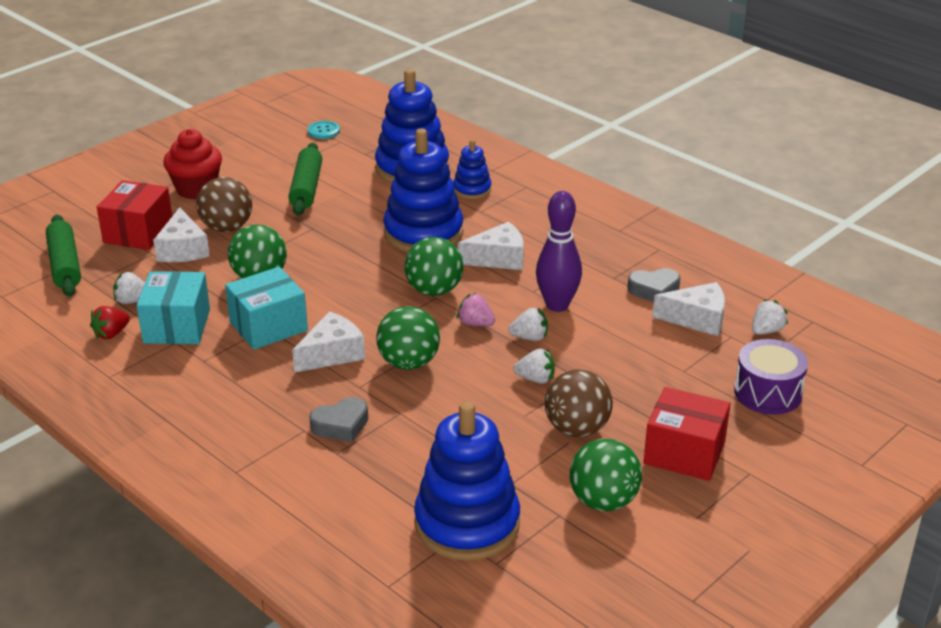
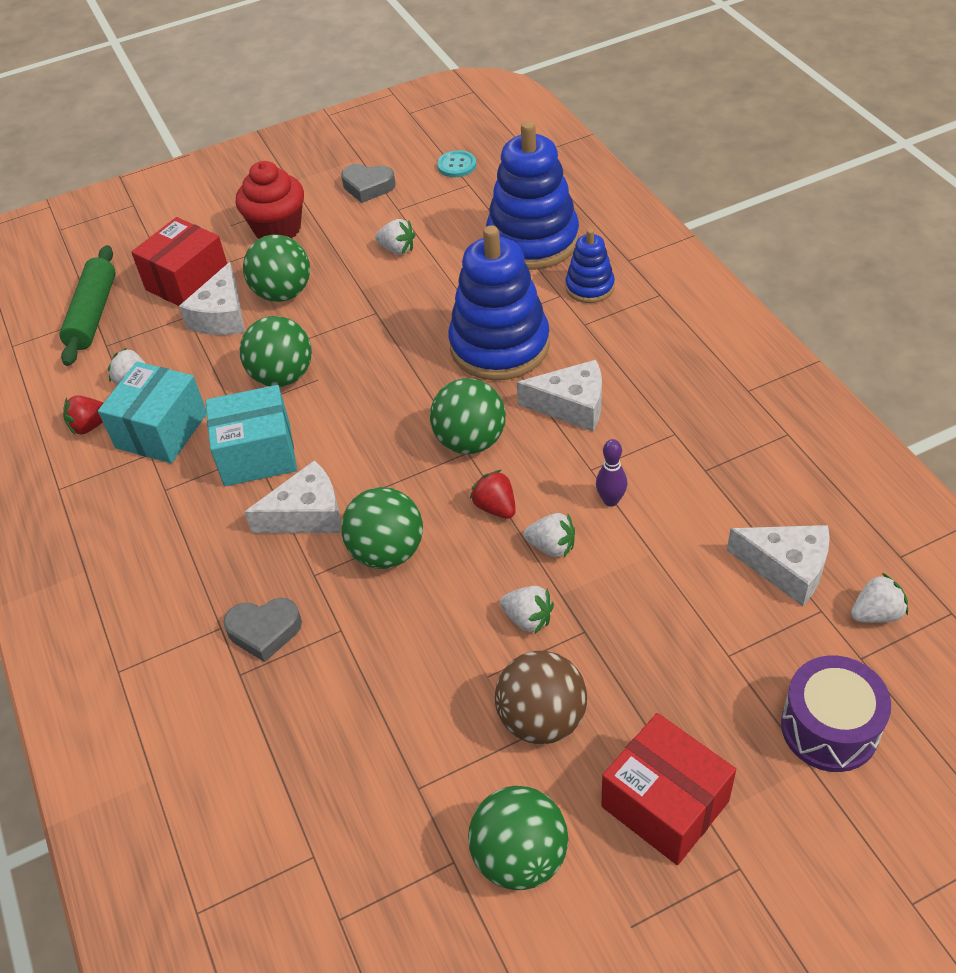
camera: 25 degrees right, 15 degrees up
brown ball [196,177,252,232] -> green ball [243,235,310,302]
green rolling pin [288,143,322,216] -> white strawberry [375,219,415,255]
blue stacking toy [414,401,520,561] -> none
pink strawberry [457,293,495,326] -> red strawberry [470,470,516,519]
purple bowling pin [536,191,582,312] -> purple bowling pin [596,439,627,507], size x0.52
grey heart [628,268,680,302] -> grey heart moved to [341,164,396,203]

